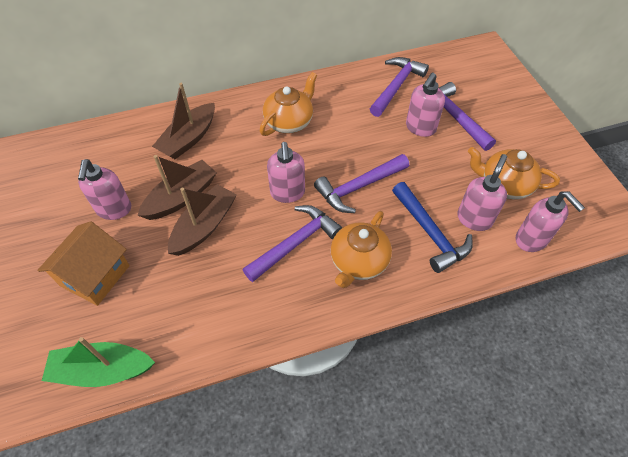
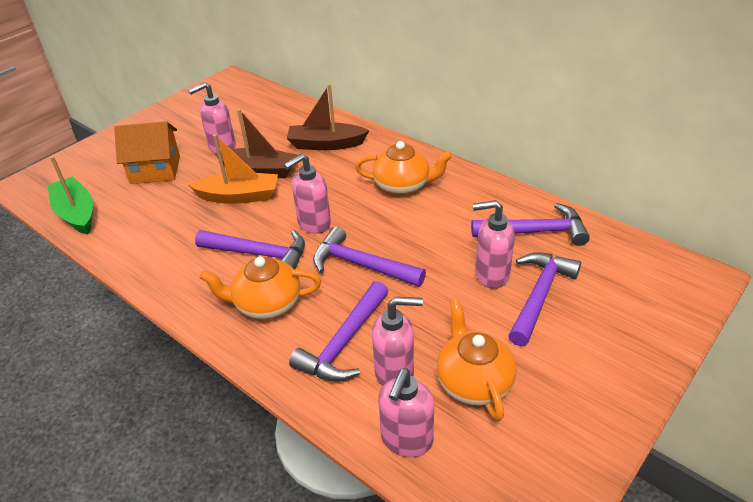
camera: 60 degrees right, 15 degrees down
brown boat [168,184,237,256] -> orange boat [188,134,278,204]
blue hammer [392,182,473,273] -> purple hammer [289,281,389,382]

